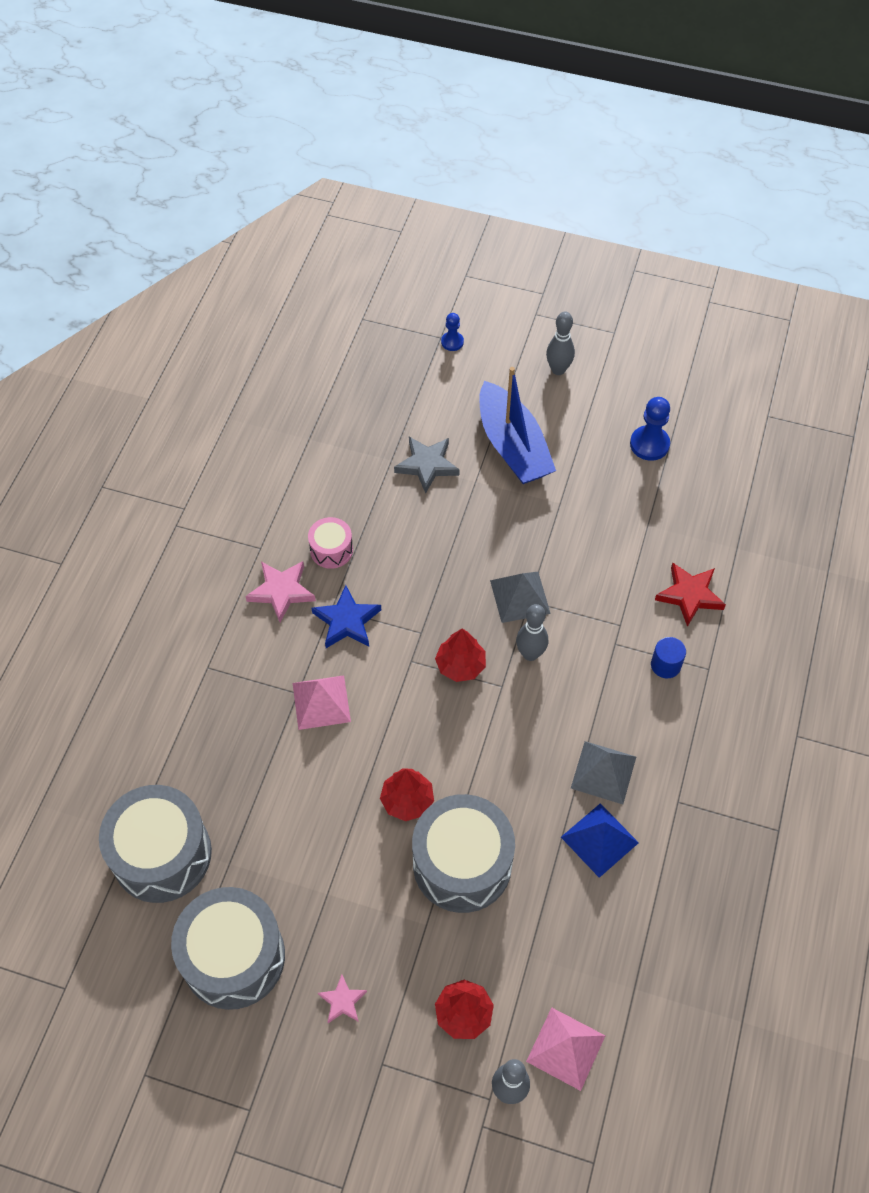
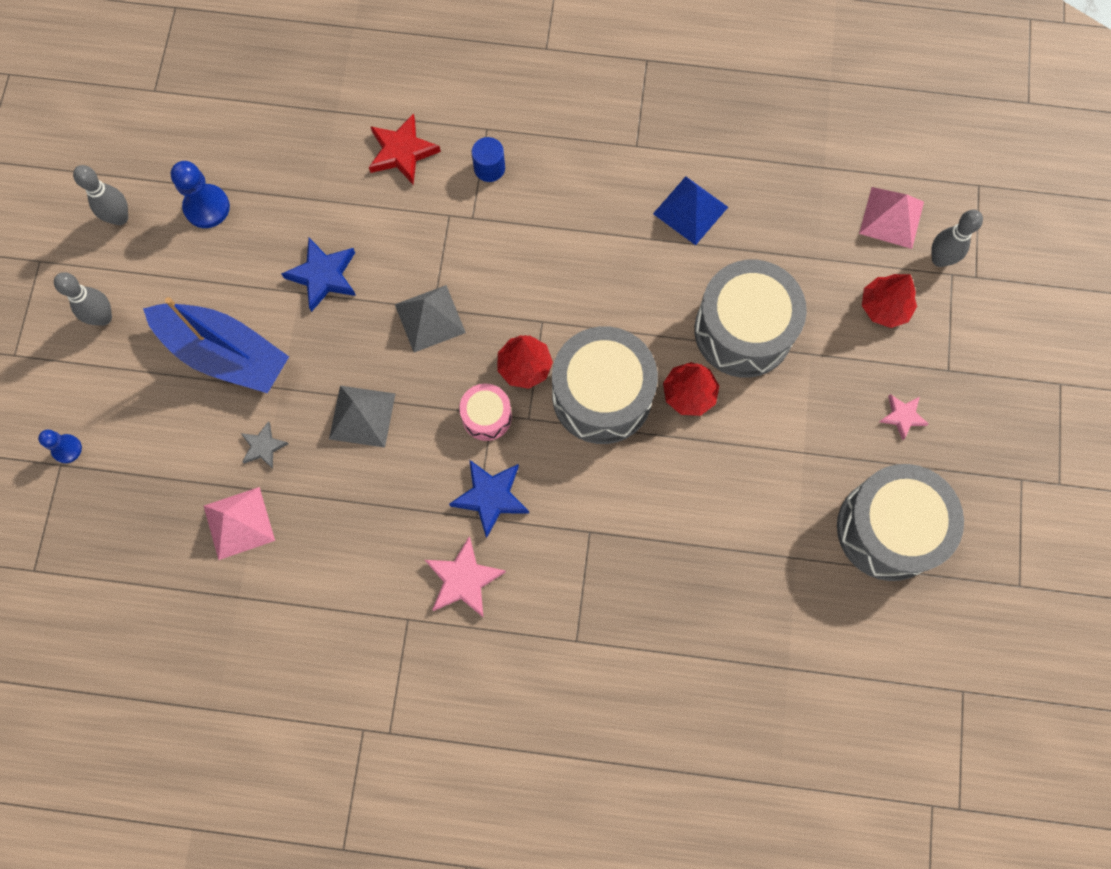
camera: 100 degrees left, 15 degrees up
grey drum [99,785,212,903] -> grey drum moved to [552,326,658,444]
pink pyramid [293,675,351,730] -> pink pyramid moved to [204,487,275,560]
pink drum [308,517,353,569] -> pink drum moved to [459,384,512,441]
grey star [394,437,460,494] -> grey star [241,422,288,469], size x0.61
blue boat [479,367,556,484] -> blue boat turned 60 degrees clockwise [143,297,289,393]
grey bowling pin [516,604,548,661] -> grey bowling pin moved to [73,165,128,225]
grey pyramid [571,741,636,804] -> grey pyramid moved to [329,386,396,448]
none -> blue star [281,238,356,312]

